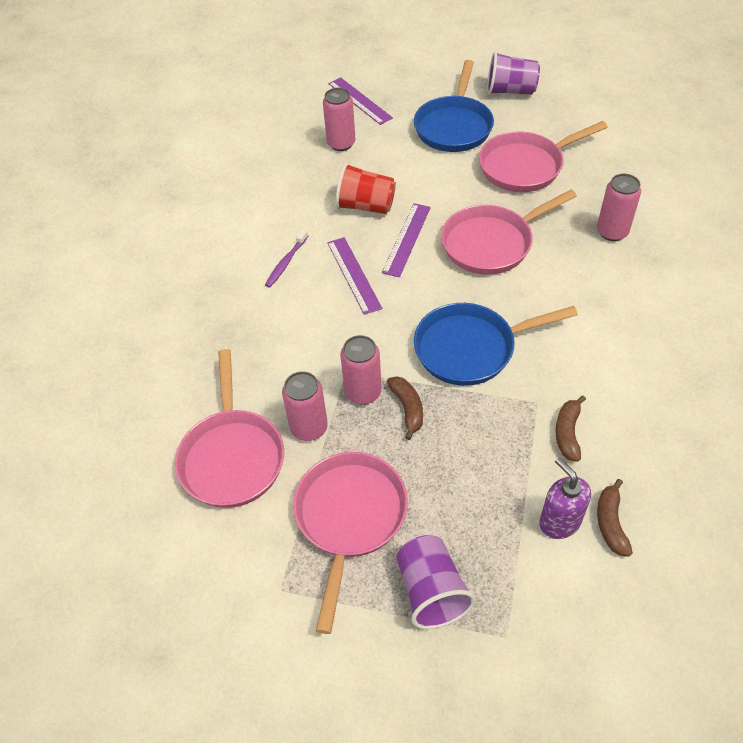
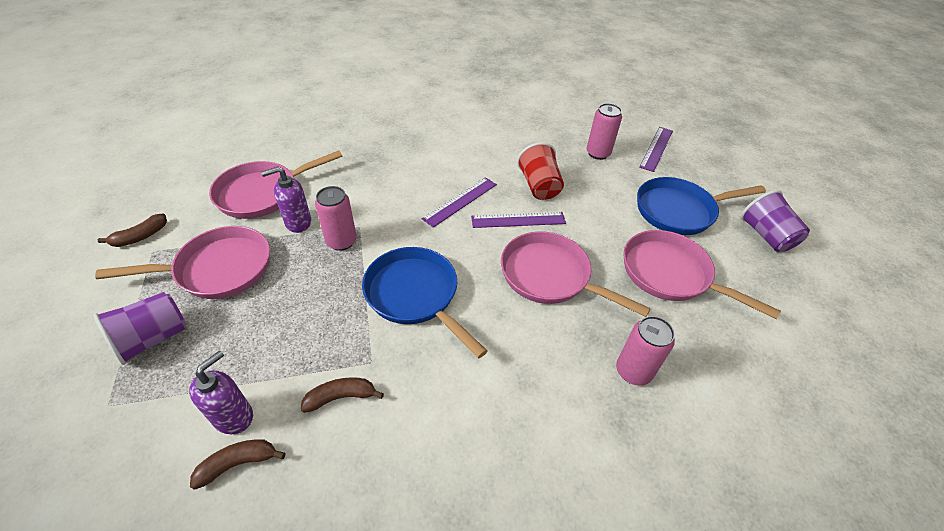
camera: 60 degrees right, 5 degrees down
purple toothbrush [265,229,308,288] -> none
pink can [282,371,328,441] -> purple soap dispenser [261,166,311,233]
brown banana [387,376,423,440] -> brown banana moved to [98,214,167,247]

